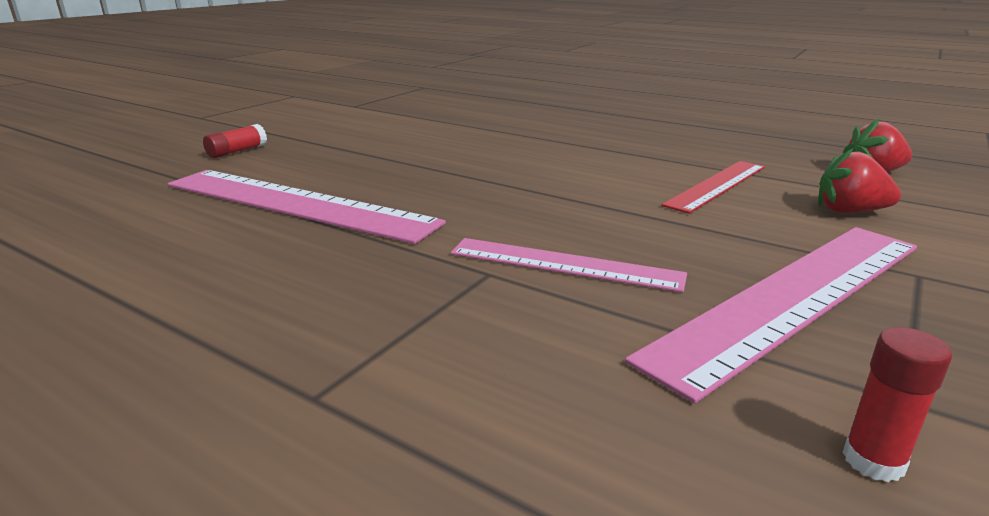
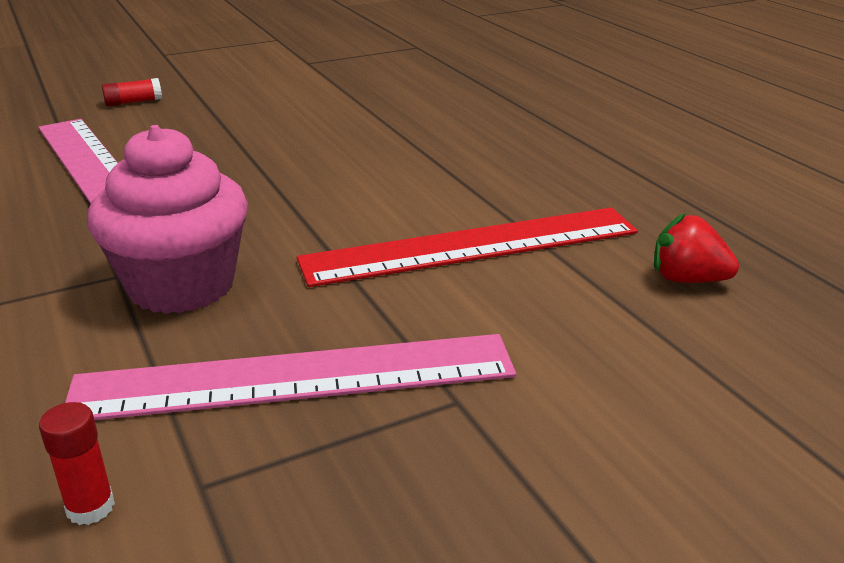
camera: 30 degrees right, 5 degrees up
pink ruler [451,238,687,292] -> pink cupcake [87,125,248,314]
red ruler [662,161,765,214] -> red ruler [297,207,638,287], size x1.68
red strawberry [818,148,901,213] -> none

